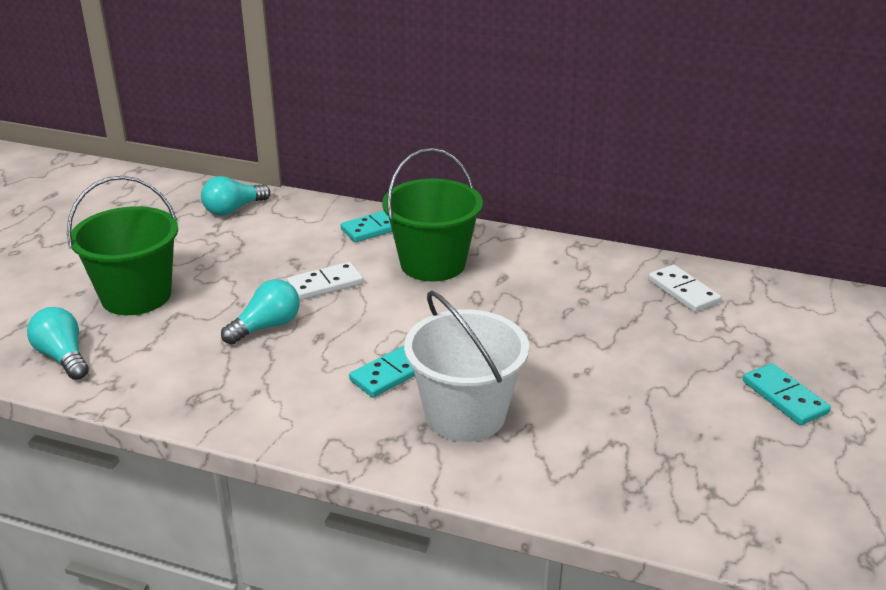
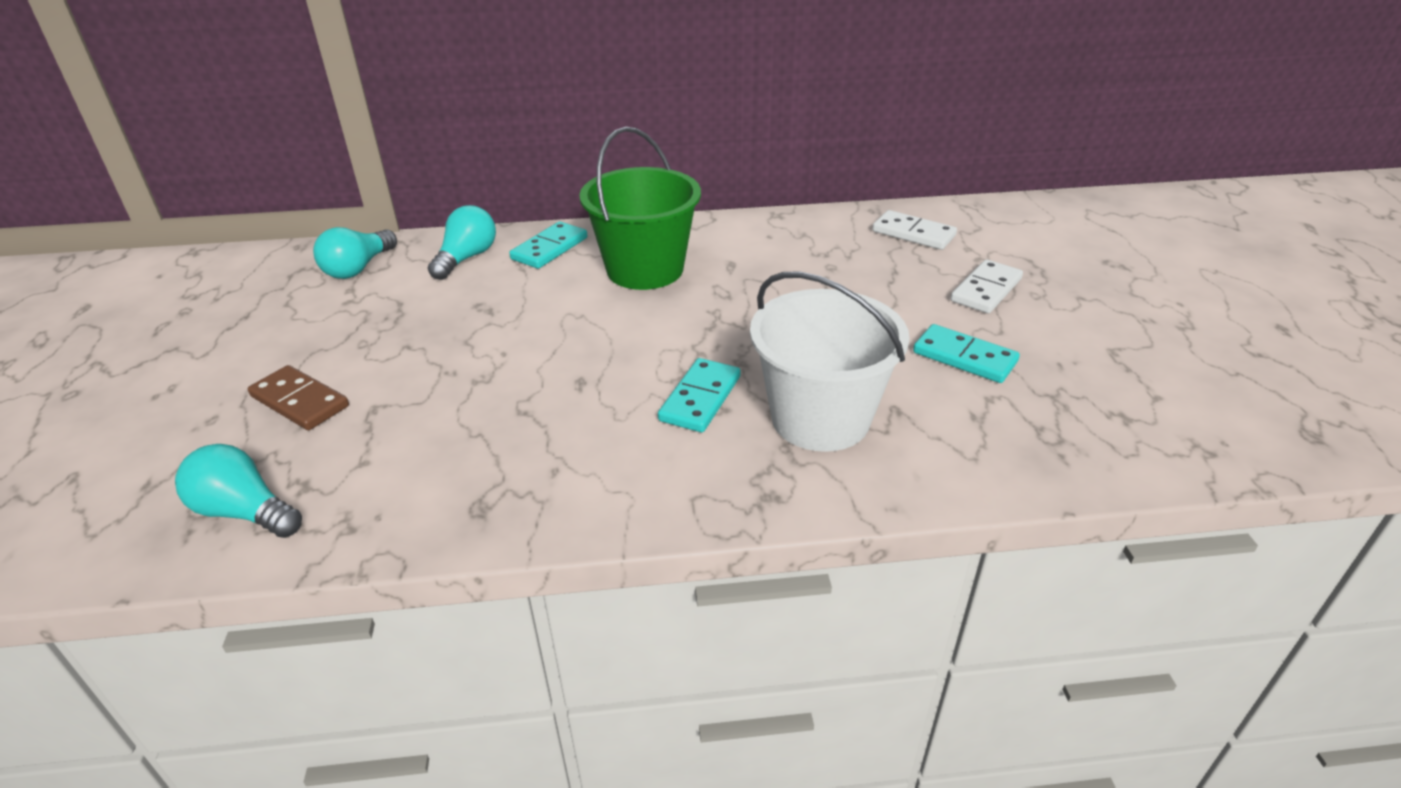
camera: 25 degrees left, 5 degrees up
green bucket [67,176,178,315] -> brown domino [248,365,349,430]
turquoise light bulb [221,279,300,345] -> turquoise light bulb moved to [428,205,496,280]
white domino [287,262,364,300] -> white domino moved to [950,259,1023,313]
turquoise domino [743,363,831,425] -> turquoise domino moved to [913,324,1020,383]

